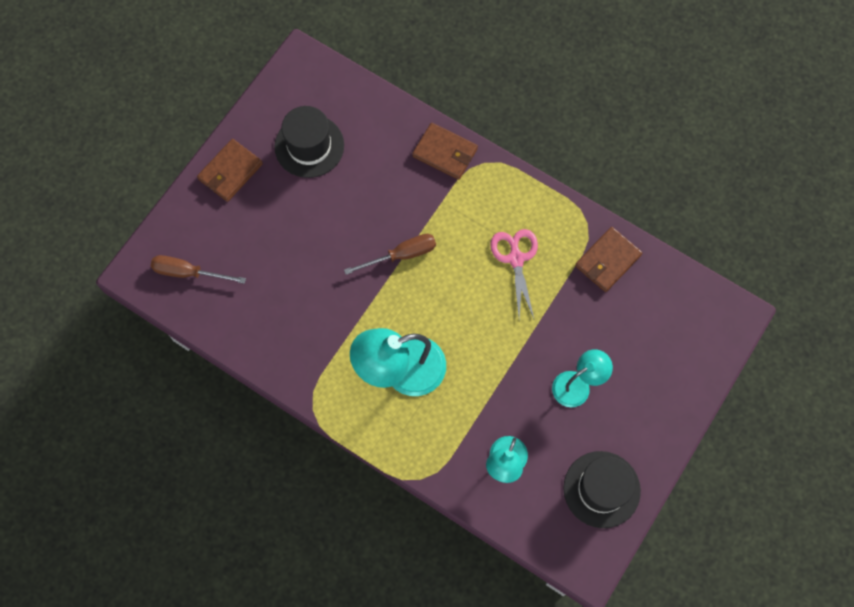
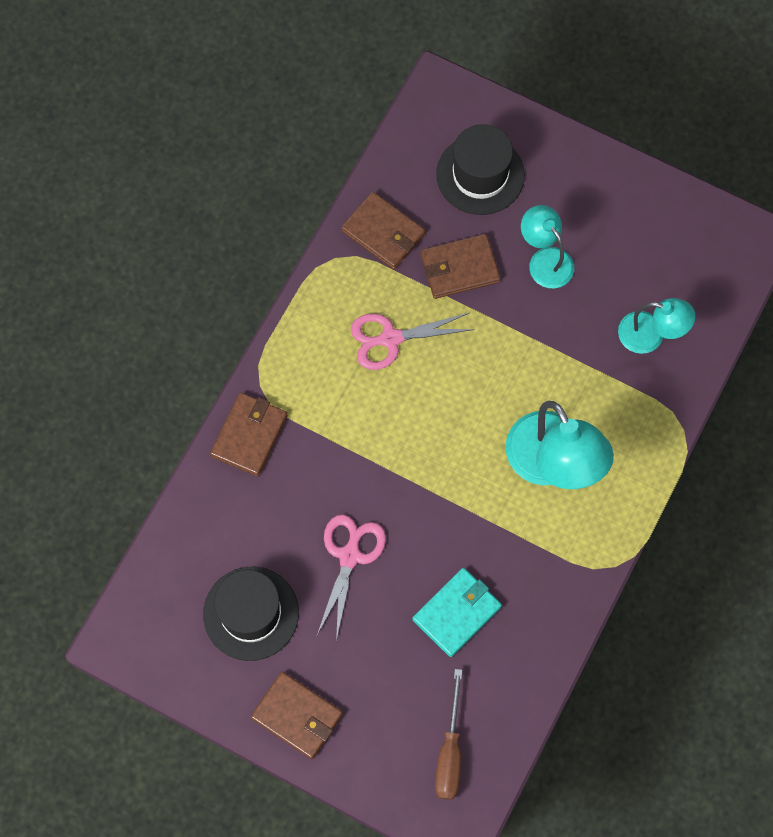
camera: 95 degrees left, 0 degrees up
brown screwdriver [344,234,436,275] -> none
black hat [563,451,641,528] -> black hat moved to [436,124,525,215]
none -> pink scissors [317,515,386,641]
none -> turquoise wallet [412,568,502,657]
none -> brown wallet [421,234,501,299]

